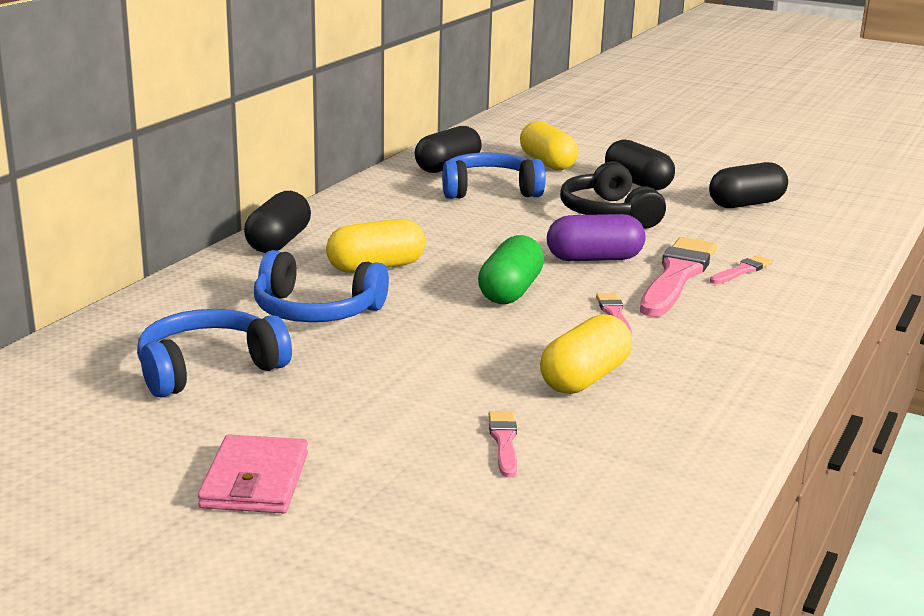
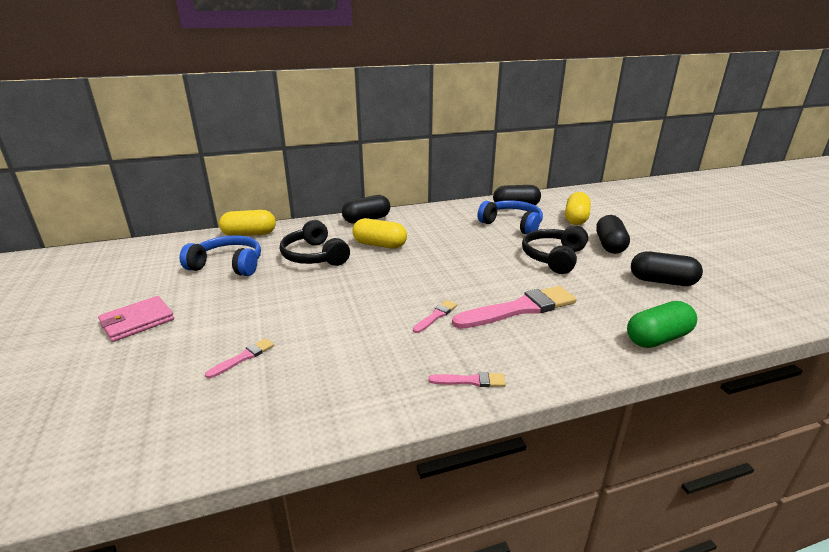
camera: 45 degrees right, 5 degrees up
blue headphones [254,250,389,322] -> black headphones [280,220,350,266]
green capsule [478,235,544,304] -> green capsule moved to [627,301,697,348]
yellow capsule [540,314,632,394] -> yellow capsule moved to [219,210,276,236]
purple capsule [547,214,645,261] -> none
pink brush [710,255,773,284] -> pink brush moved to [428,372,506,387]

